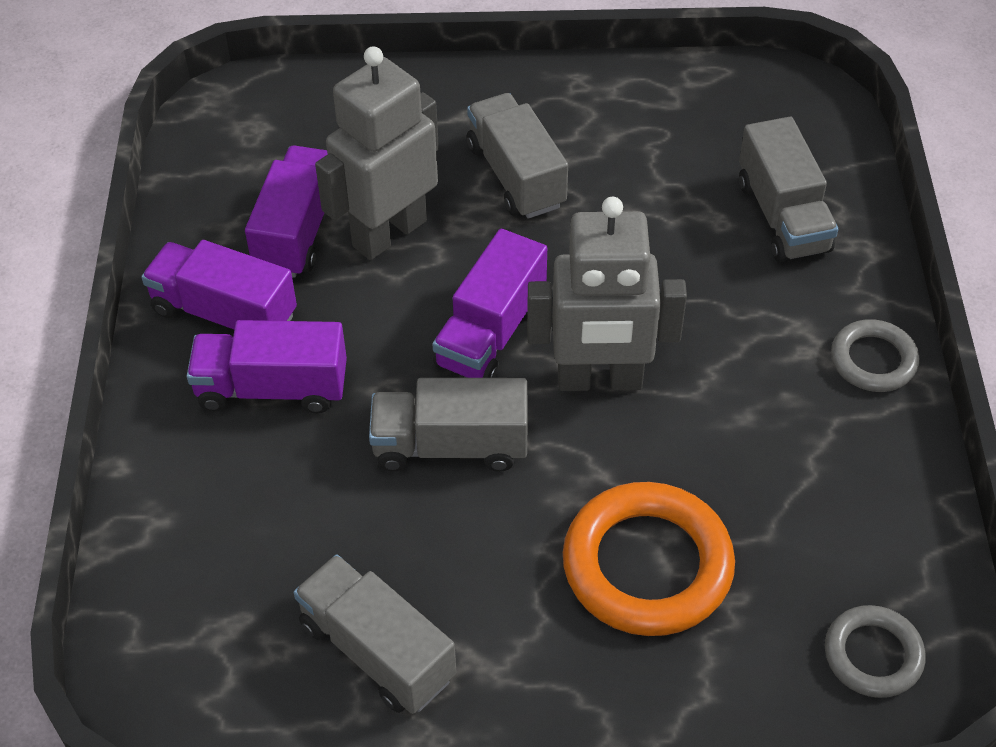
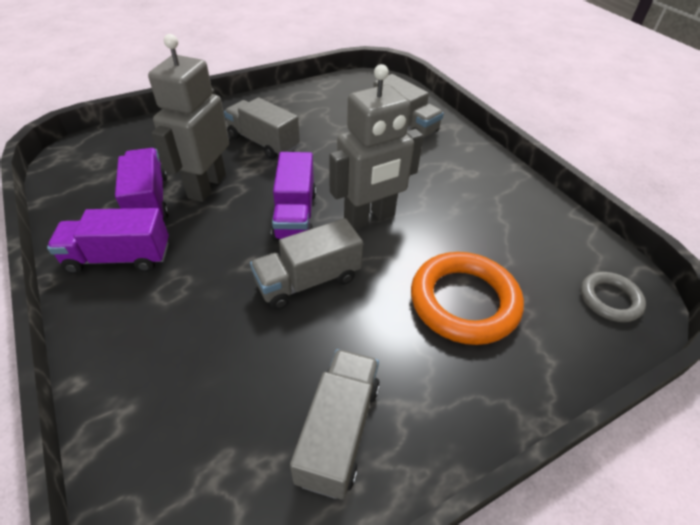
camera: 30 degrees left, 5 degrees down
purple truck [187,320,347,414] -> none
grey truck [294,555,456,714] -> grey truck turned 90 degrees clockwise [290,349,380,500]
grey ring [831,319,919,392] -> none

